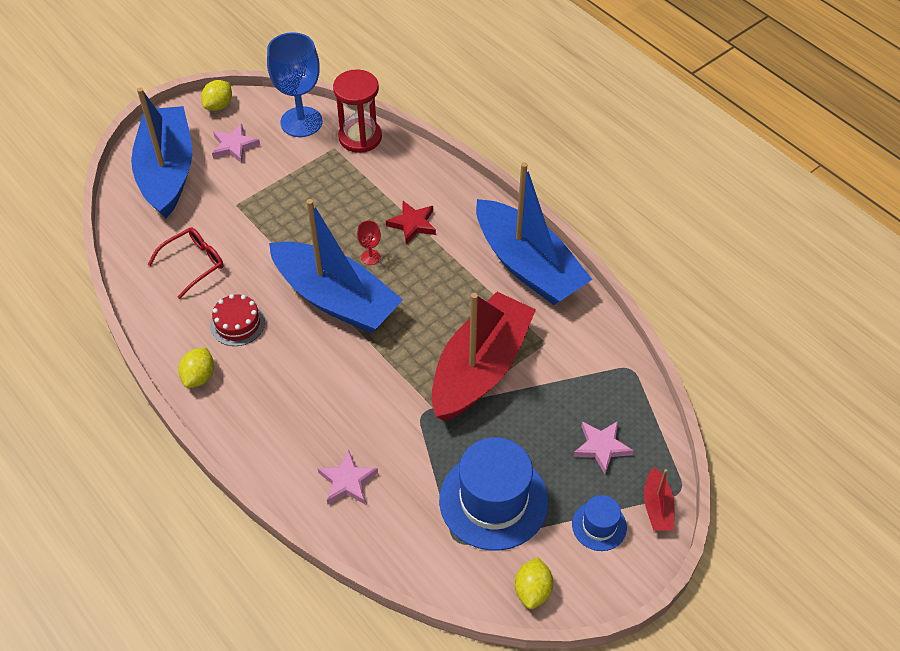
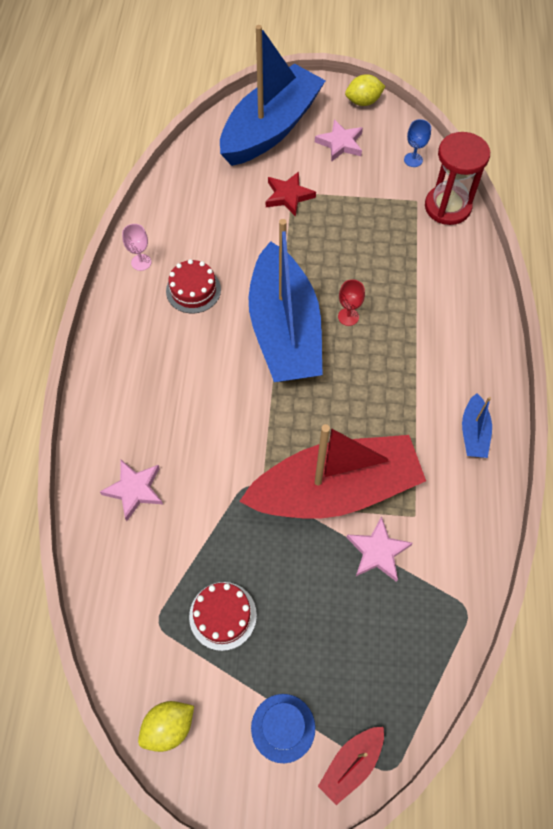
camera: 45 degrees right, 10 degrees up
red glasses [148,228,224,299] -> none
yellow lemon [178,347,214,388] -> none
blue goblet [267,32,322,137] -> blue goblet [404,119,431,167], size x0.43
red star [386,201,436,244] -> red star moved to [266,171,316,217]
blue hat [439,437,549,551] -> red cake [189,582,257,651]
blue boat [476,162,593,305] -> blue boat [462,393,492,458], size x0.41
pink star [573,421,634,474] -> pink star moved to [346,516,412,582]
none -> pink goblet [122,224,152,271]

